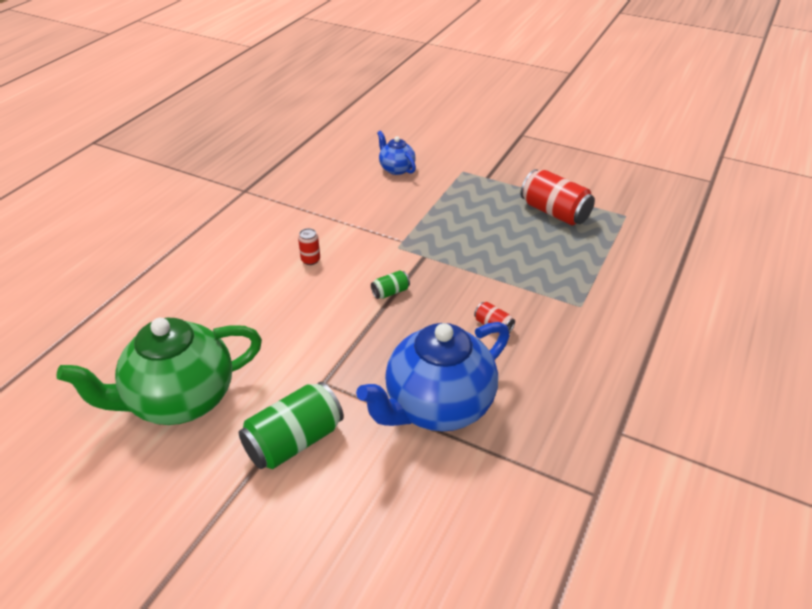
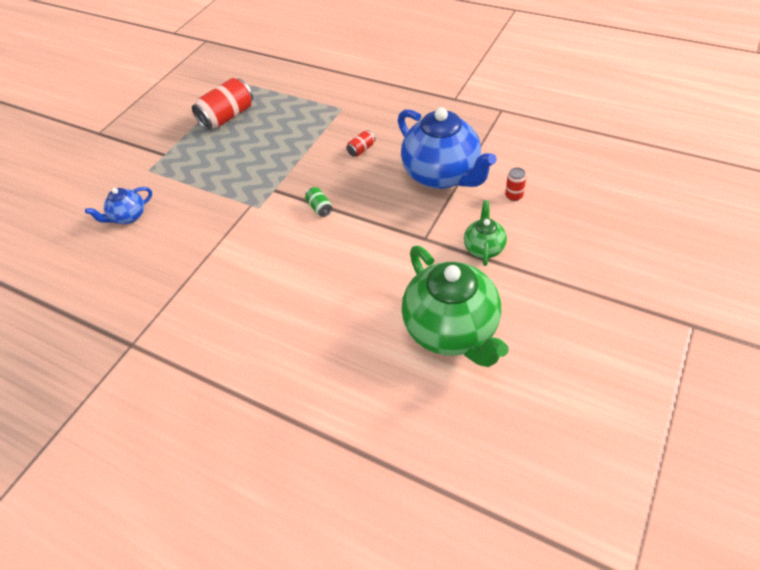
camera: 85 degrees left, 10 degrees up
green can [239,382,344,469] -> green teapot [464,200,507,266]
red can [298,228,320,265] -> red can moved to [505,168,526,201]

